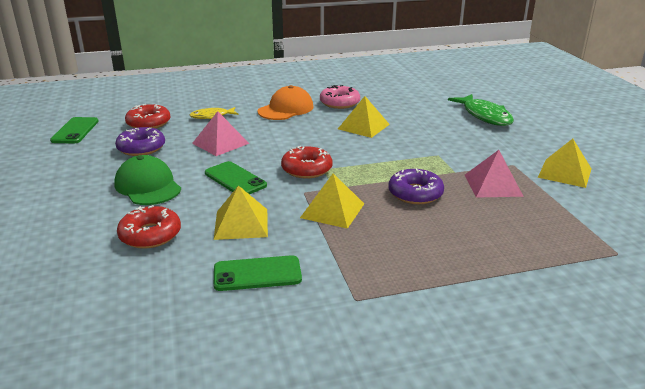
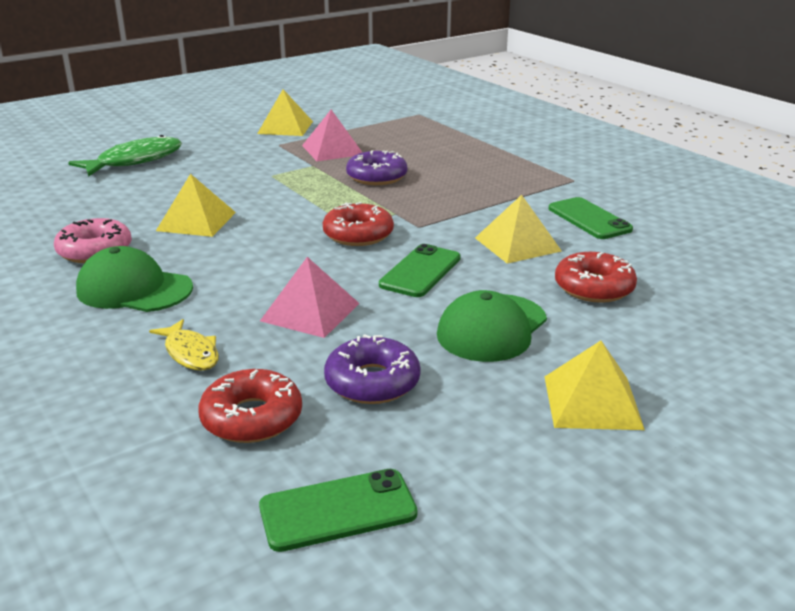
camera: 110 degrees left, 0 degrees up
orange cap [258,85,314,120] -> green cap [76,246,193,312]
yellow pyramid [300,173,364,229] -> yellow pyramid moved to [545,341,645,430]

